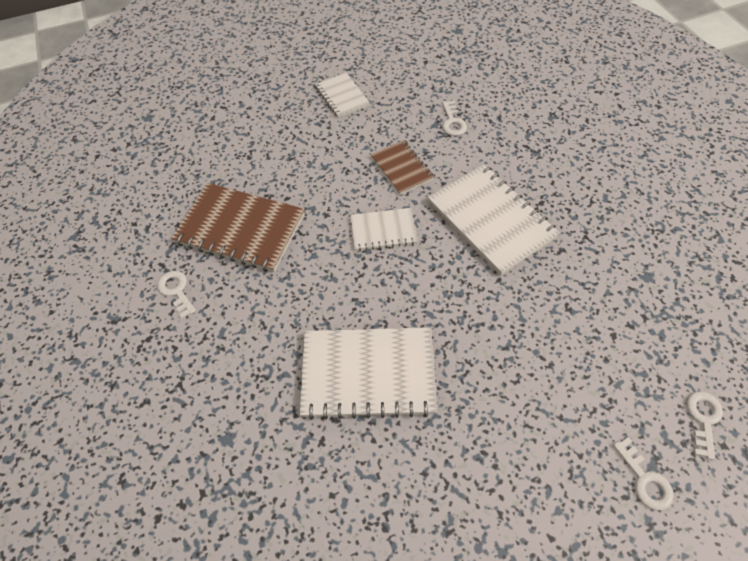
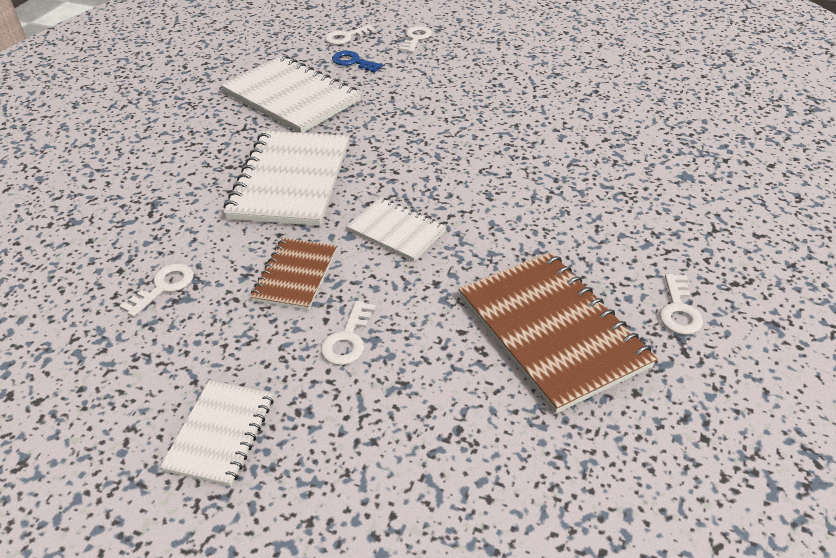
camera: 140 degrees left, 15 degrees down
white notebook [300,328,437,420] -> white notebook moved to [221,55,361,133]
none -> white key [321,301,376,365]
none -> blue key [332,51,383,73]

